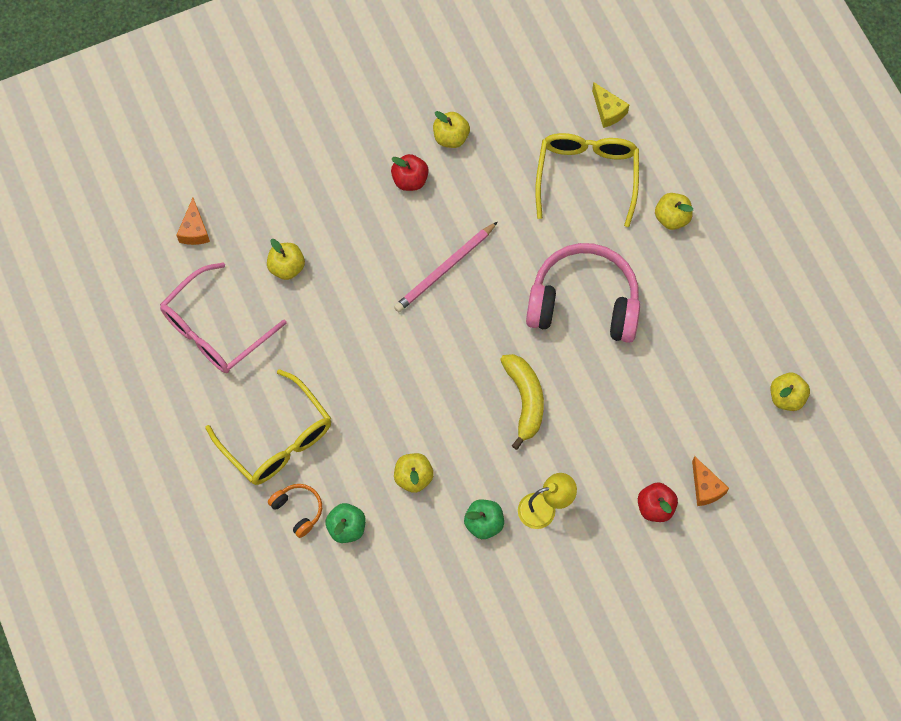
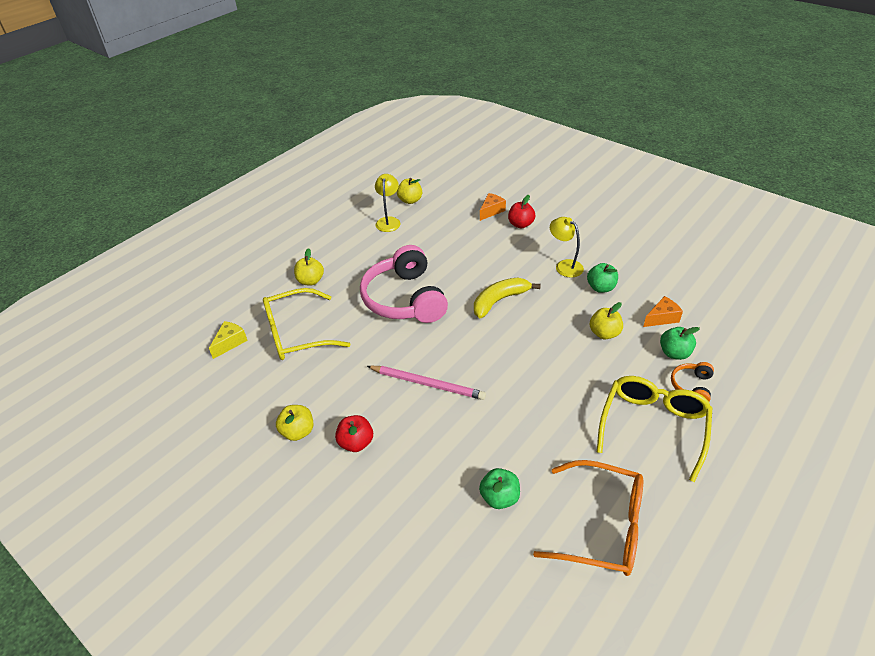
camera: 115 degrees left, 25 degrees down
pink glasses [160,262,287,373] -> orange glasses [533,460,643,576]
orange cheese [176,198,210,245] -> orange cheese moved to [643,296,683,327]
yellow apple [267,239,305,280] -> green apple [479,468,520,509]
none -> yellow lamp [375,174,401,232]

